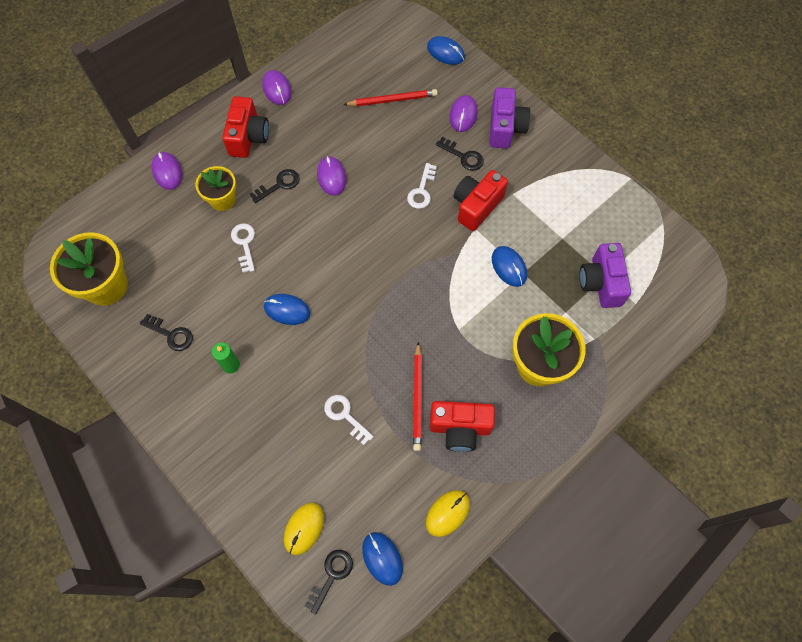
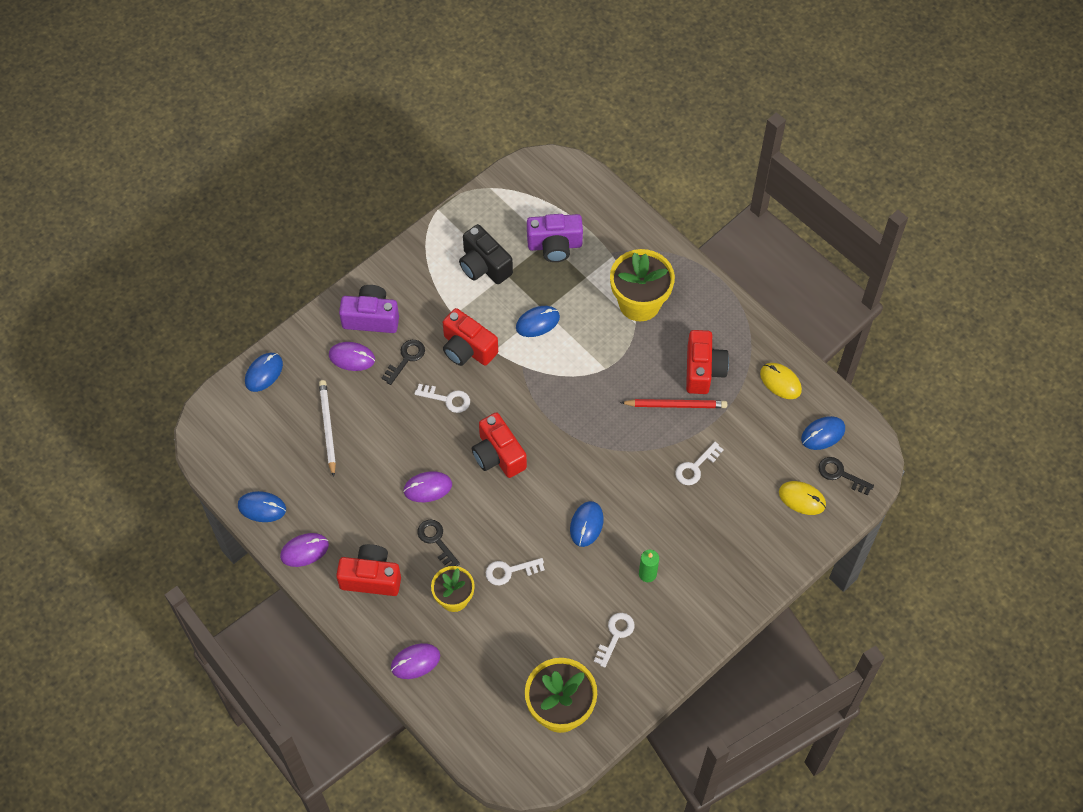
camera: 90 degrees left, 5 degrees down
black key [140,314,193,351] -> white key [594,613,635,668]
red pencil [343,89,438,106] -> white pencil [319,380,336,477]
none -> blue mouse [238,491,286,522]
none -> black camera [459,224,513,284]
none -> red camera [472,412,527,478]

